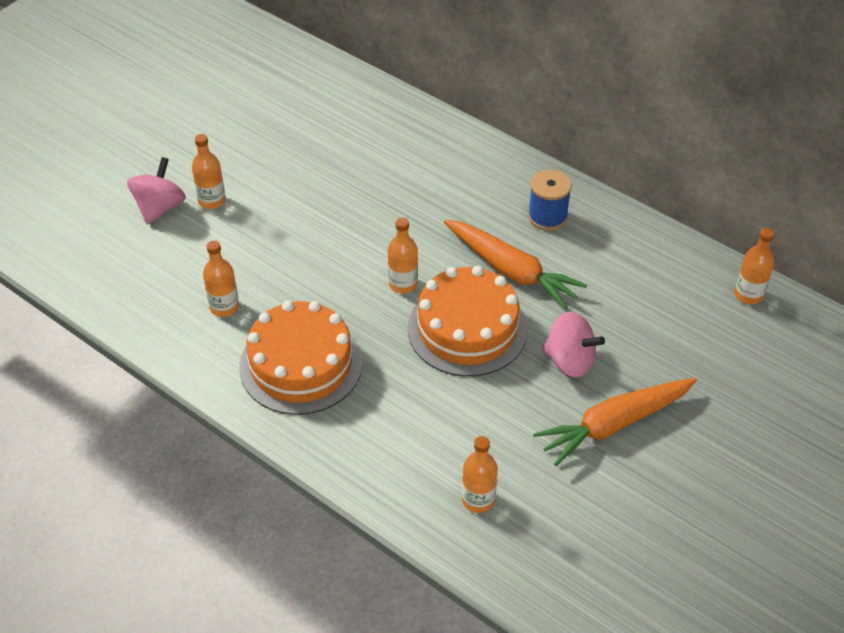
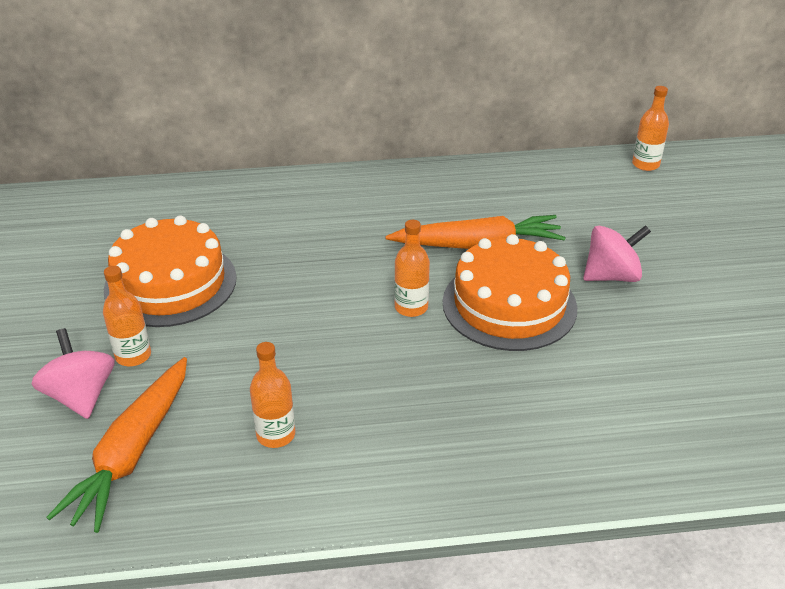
camera: 45 degrees left, 10 degrees down
orange cake [239,301,363,415] -> orange cake moved to [104,215,237,327]
orange bottle [462,436,498,513] -> none
blue spool [528,170,572,231] -> none
orange carrot [533,378,697,466] -> orange carrot moved to [46,357,187,533]

